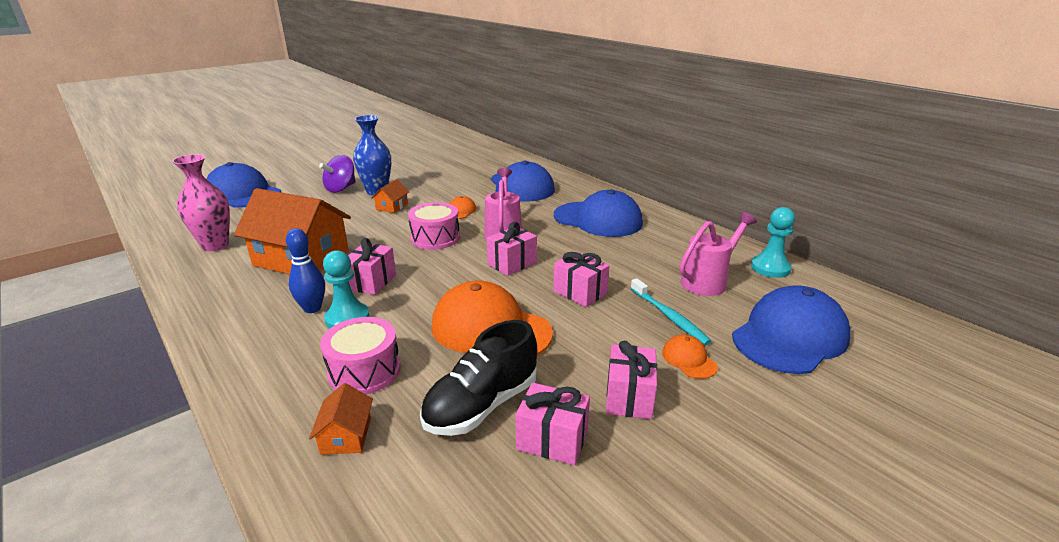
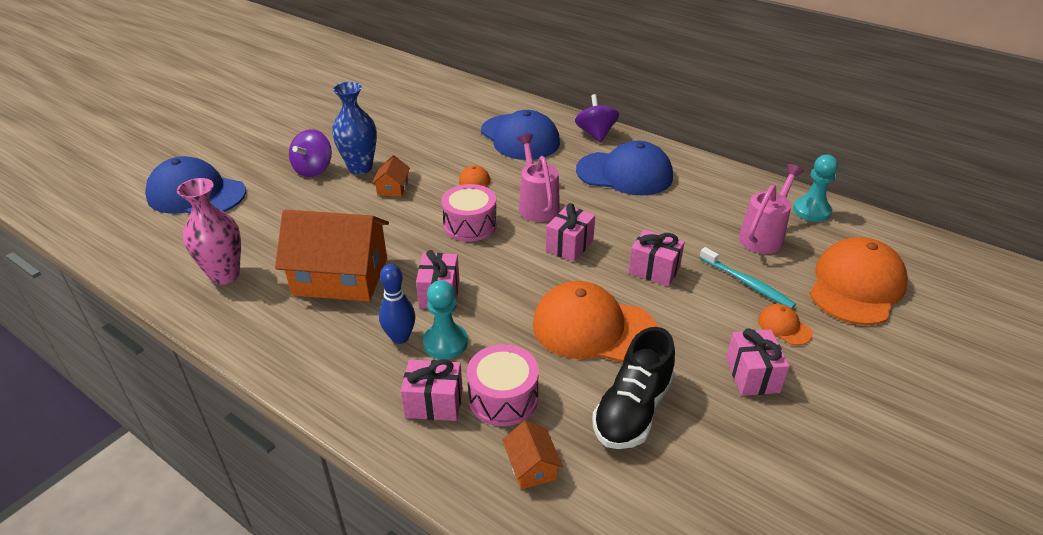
camera: 15 degrees left, 10 degrees up
pink gift [516,383,590,465] -> pink gift moved to [401,359,463,421]
blue cap [732,285,851,374] -> orange cap [809,237,908,325]
none -> purple spinning top [575,94,619,143]

